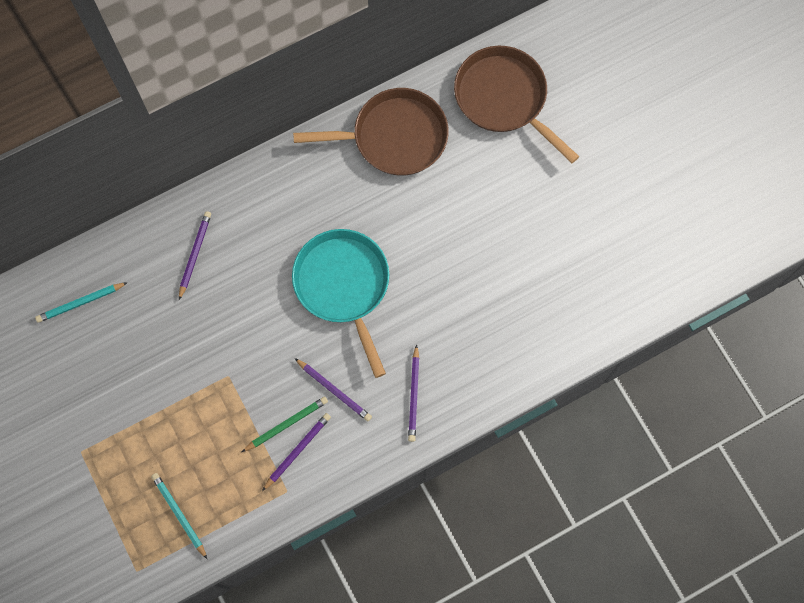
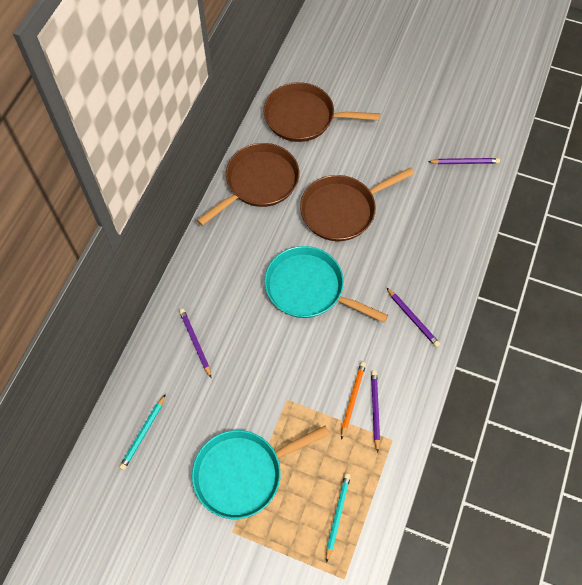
camera: 40 degrees left, 10 degrees down
turquoise pencil [151,473,207,559] -> turquoise pencil turned 90 degrees clockwise [326,473,351,563]
green pencil [242,397,328,452] -> orange pencil [341,362,366,440]
purple pencil [295,358,372,421] -> purple pencil moved to [428,158,500,164]
none -> turquoise pan [192,426,329,519]
none -> brown pan [300,167,414,241]

